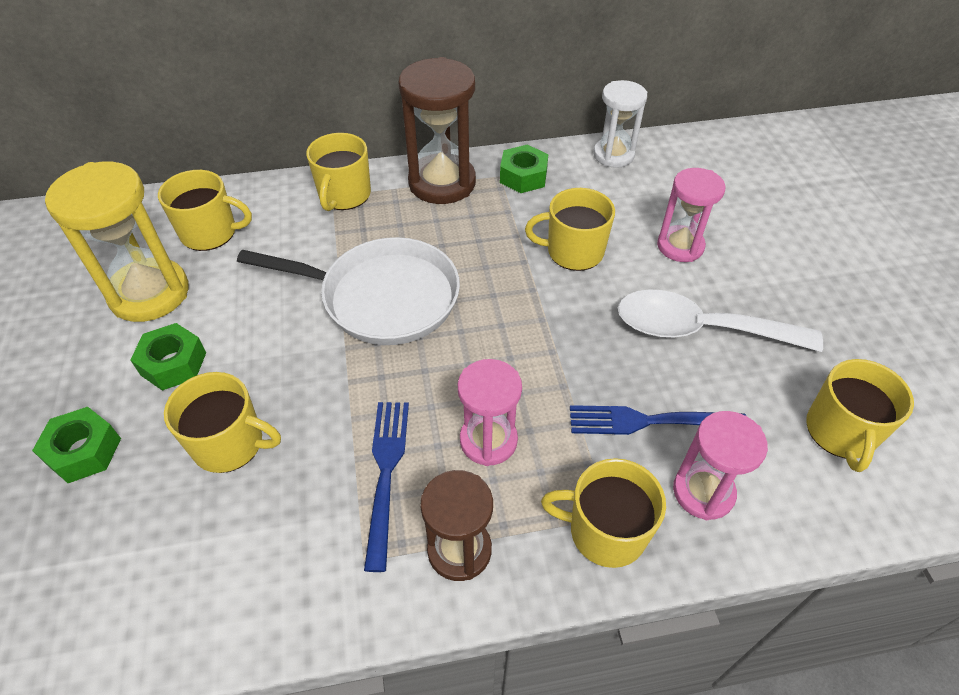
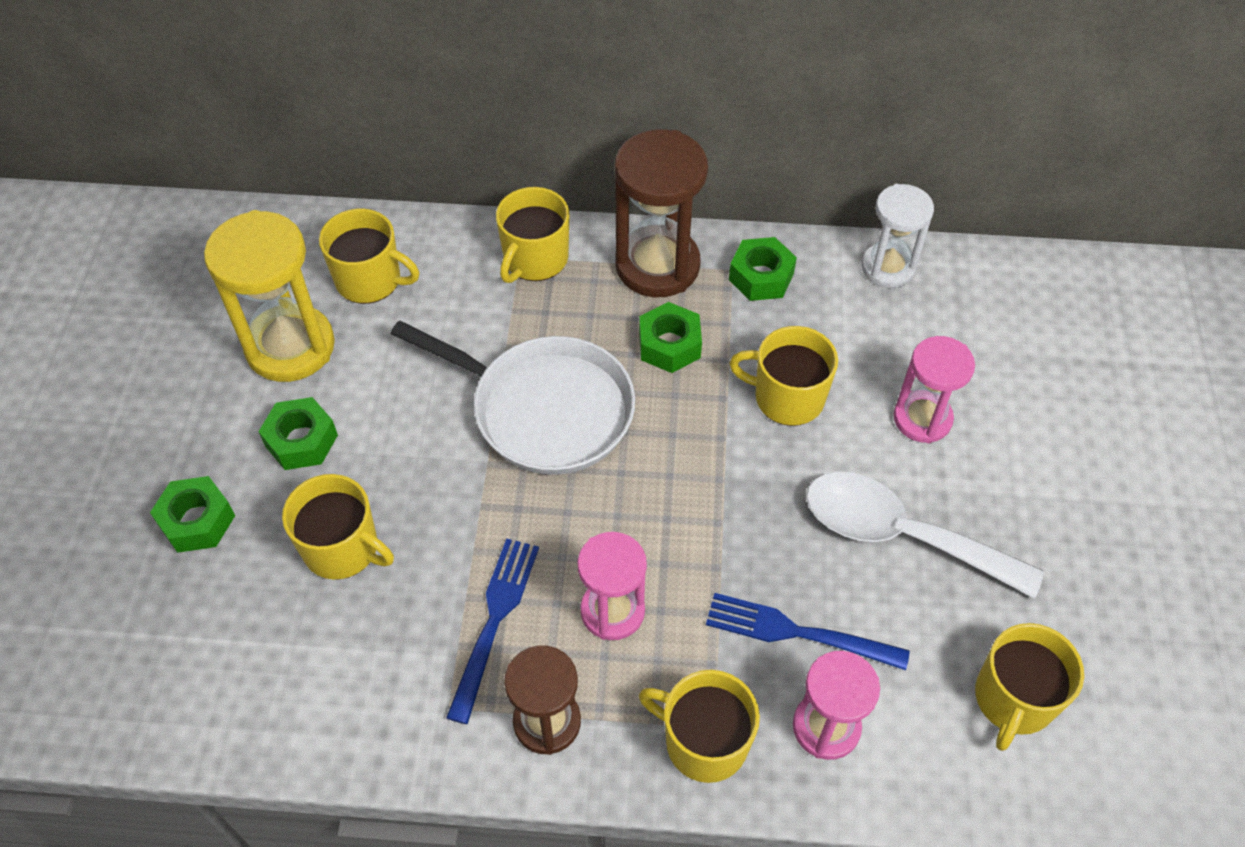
camera: 15 degrees right, 5 degrees up
none -> green nut [639,302,702,373]

